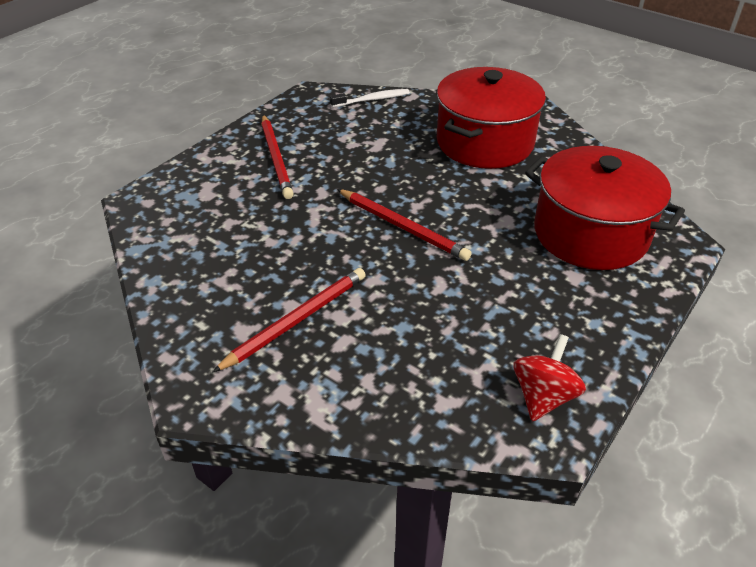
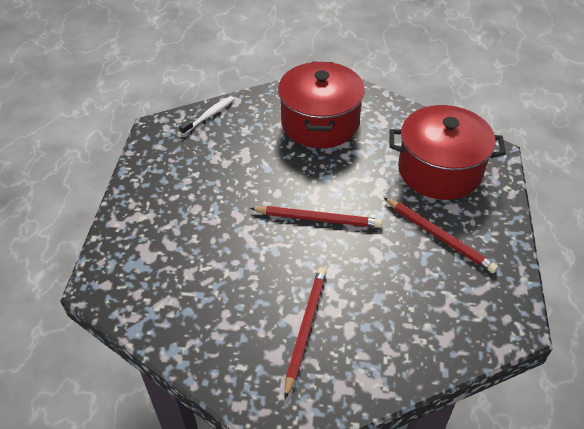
camera: 30 degrees left, 5 degrees up
red pencil [261,115,294,199] -> red pencil moved to [383,197,498,273]
red spinning top [513,334,586,421] -> none

